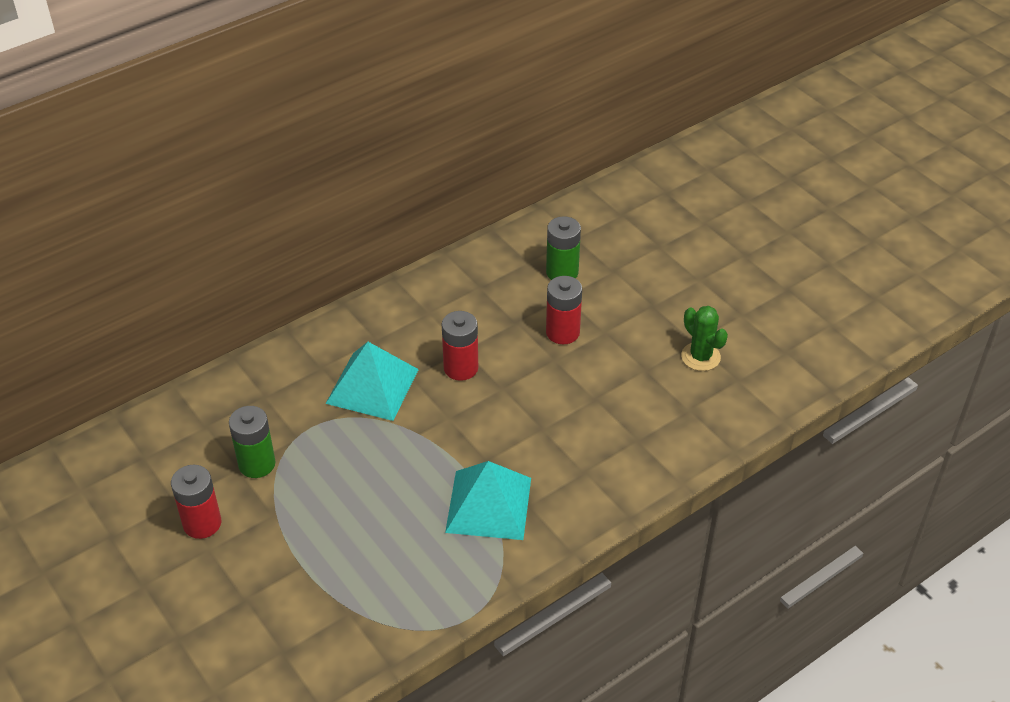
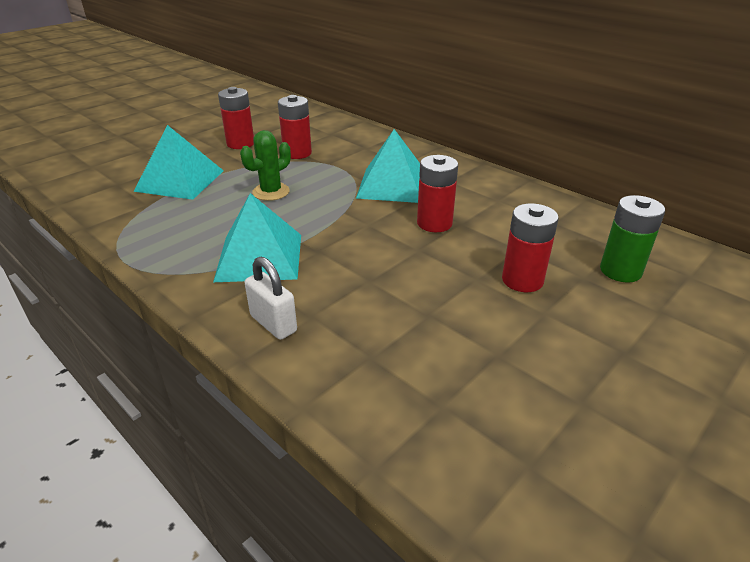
camera: 80 degrees right, 10 degrees down
green battery [229,406,276,478] -> red battery [278,95,312,159]
green cactus [681,306,728,371] -> green cactus moved to [240,130,291,201]
none -> turquoise pyramid [134,125,224,200]
none -> white padlock [245,257,297,340]

